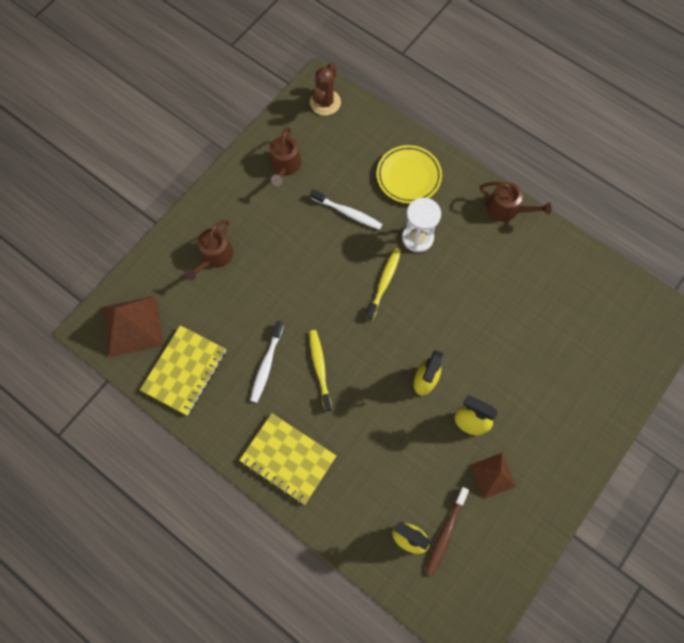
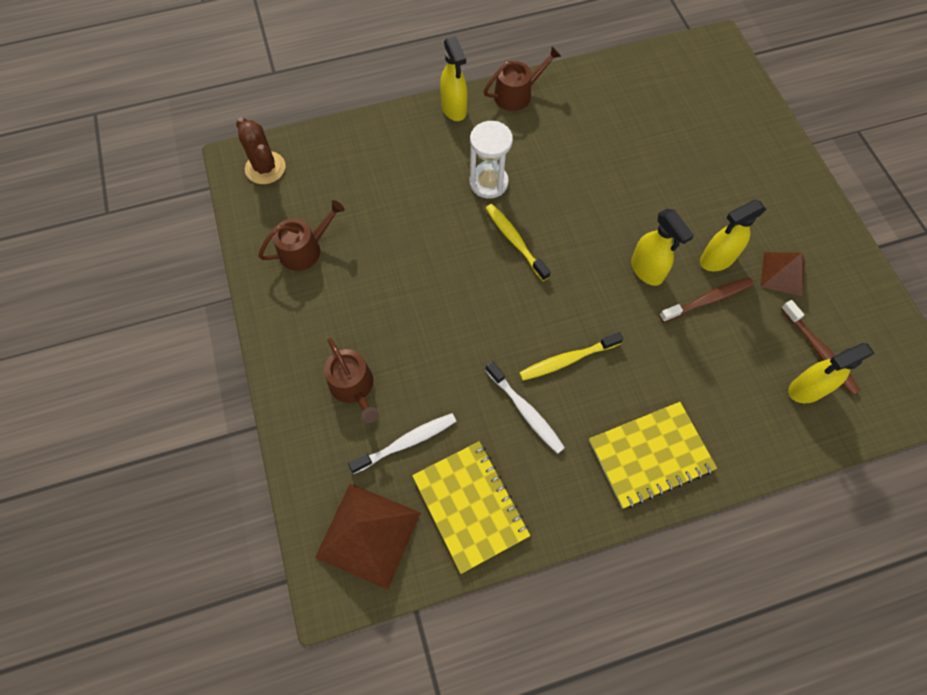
camera: 55 degrees left, 5 degrees down
brown watering can [270,126,302,186] -> brown watering can turned 75 degrees counterclockwise [258,200,345,271]
yellow toothbrush [309,330,332,412] -> yellow toothbrush turned 45 degrees counterclockwise [519,332,623,381]
white toothbrush [310,189,382,230] -> white toothbrush moved to [348,413,457,474]
yellow plate [377,145,442,204] -> none
none -> yellow spray bottle [440,36,467,121]
none -> brown toothbrush [659,277,754,323]

